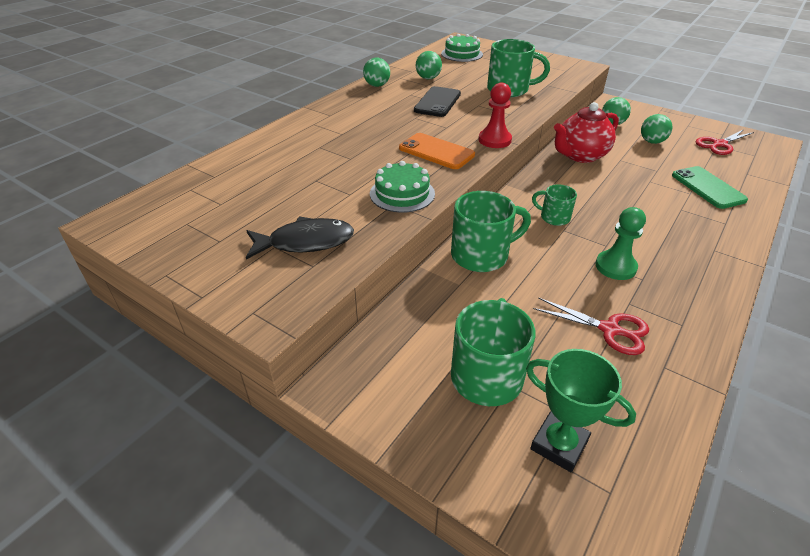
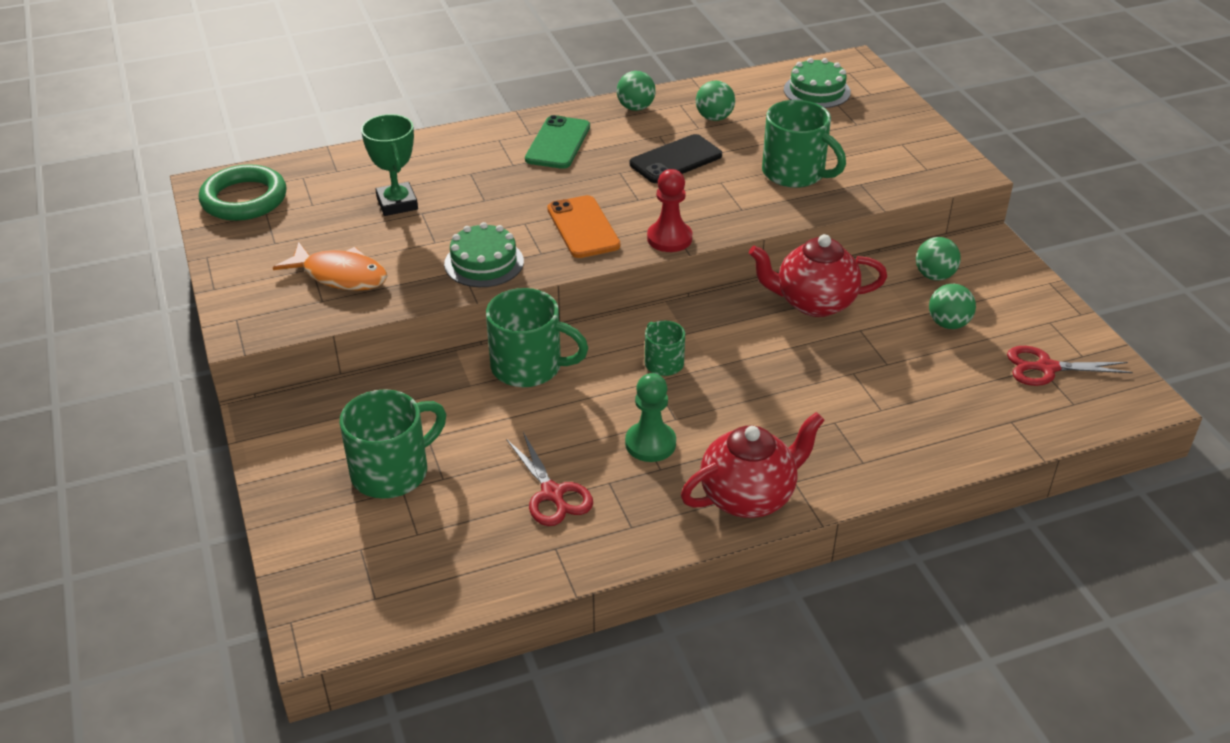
camera: 35 degrees right, 0 degrees up
black fish [246,216,354,260] -> orange fish [273,242,388,291]
green trophy [526,349,636,472] -> green trophy moved to [361,114,418,216]
green phone [672,166,748,209] -> green phone moved to [525,115,590,169]
none -> green ring [199,164,287,221]
none -> red teapot [681,412,825,518]

